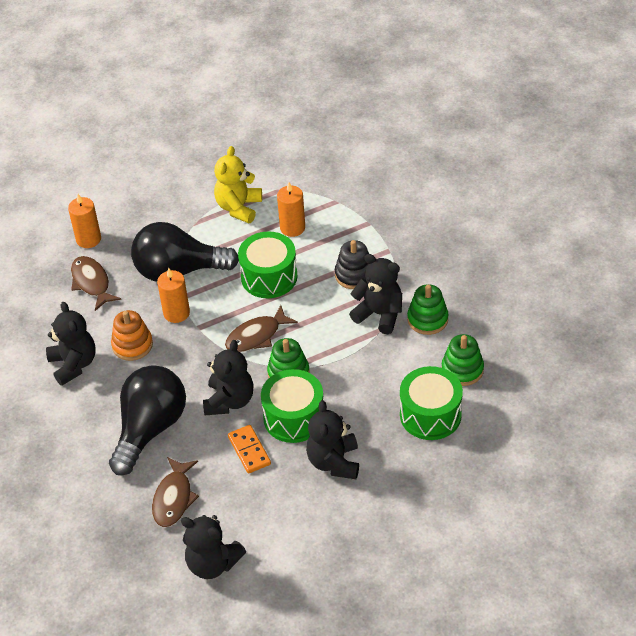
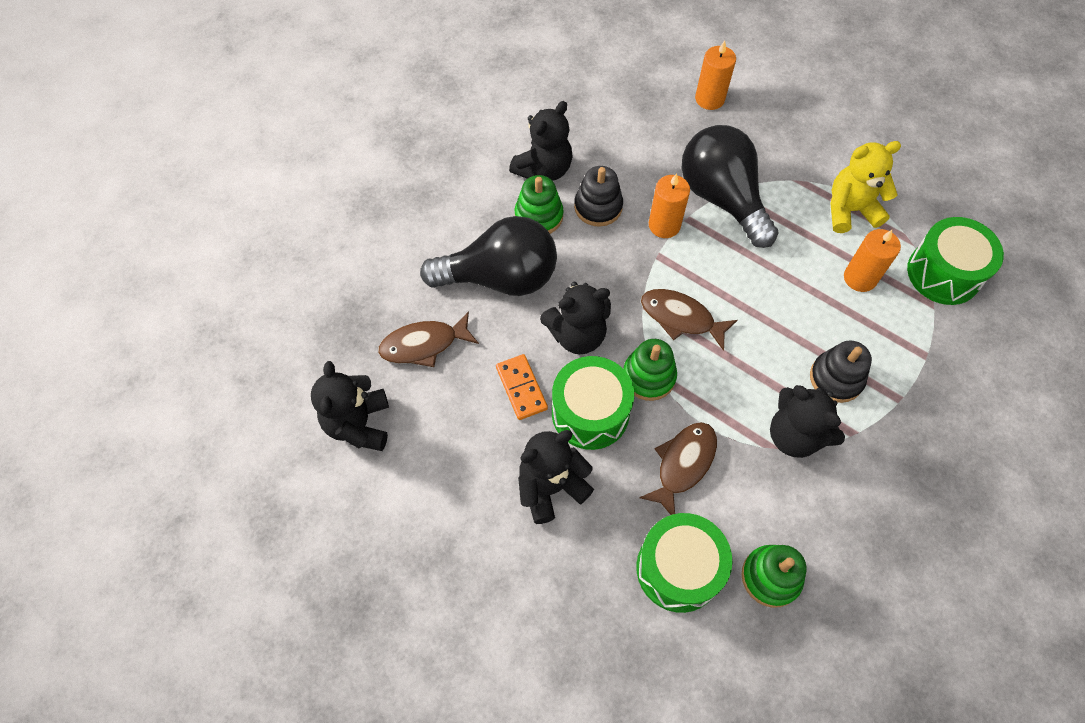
camera: 60 degrees right, 15 degrees up
brown fish [71,256,121,311] -> brown fish moved to [639,422,717,515]
orange stacking toy [111,310,153,361] -> black stacking toy [574,166,623,227]
orange domino [228,425,271,473] -> orange domino turned 60 degrees counterclockwise [496,354,548,420]
green drum [238,231,298,298] -> green drum moved to [907,217,1004,305]
black teddy bear [349,254,402,334] -> black teddy bear turned 135 degrees clockwise [770,385,845,458]
green stacking toy [407,284,448,335] -> green stacking toy moved to [515,175,563,234]

